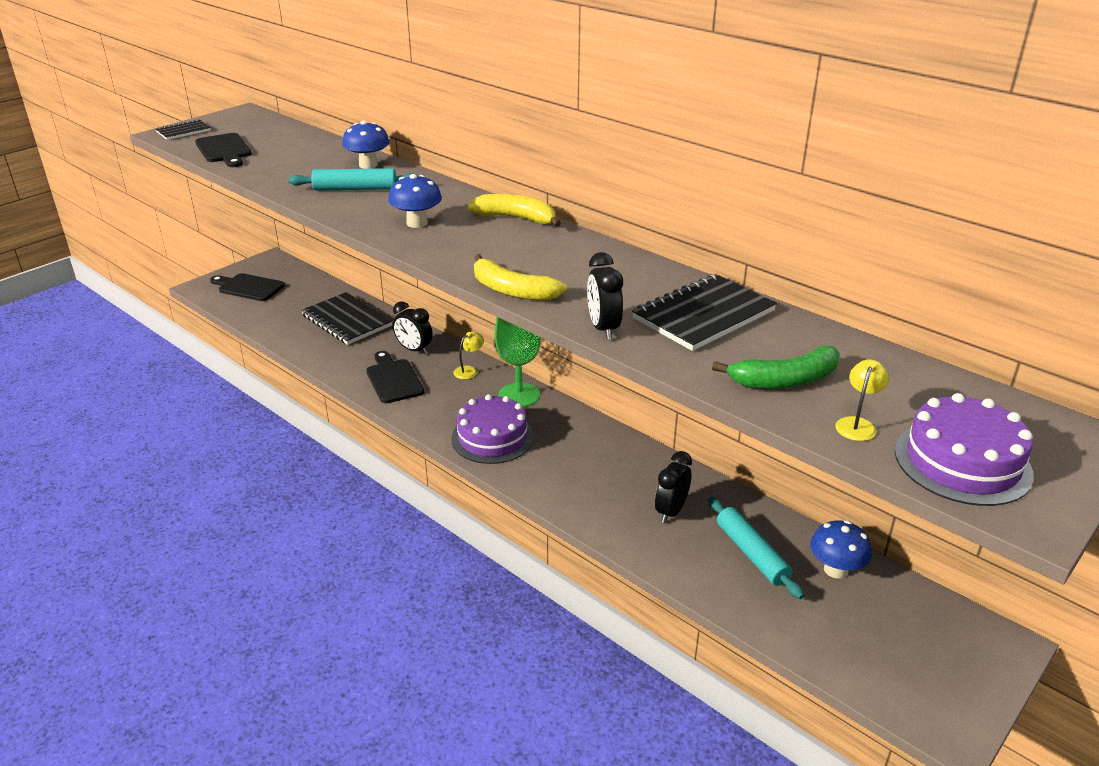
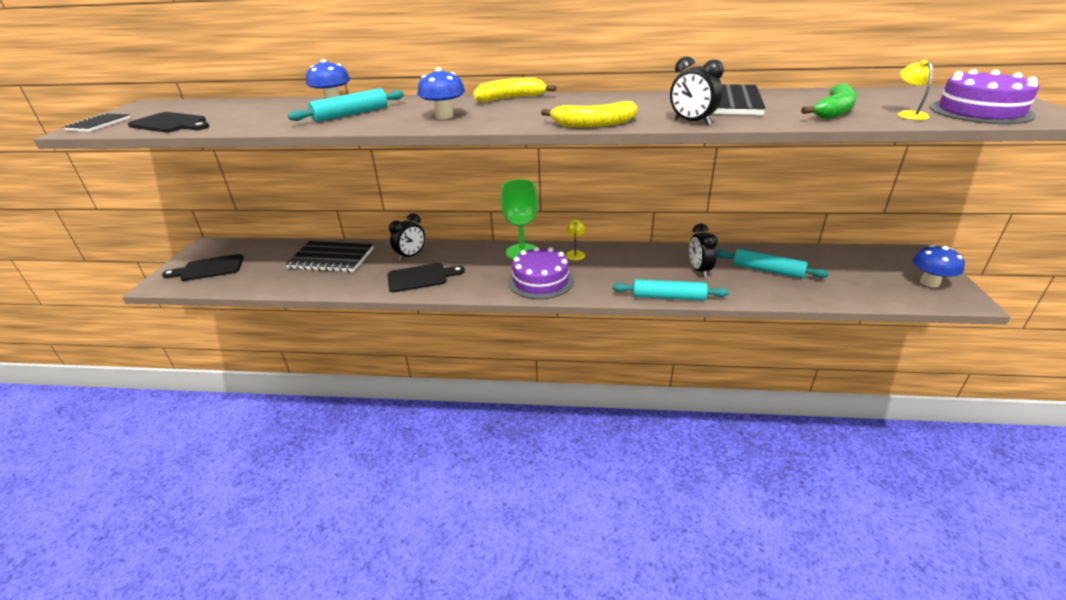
camera: 35 degrees left, 0 degrees up
black cutting board [366,351,424,403] -> black cutting board turned 135 degrees clockwise [388,263,465,292]
black clock [393,301,433,355] -> black clock turned 45 degrees counterclockwise [389,213,425,261]
yellow lamp [454,332,484,379] -> yellow lamp moved to [566,220,585,261]
blue mushroom [810,520,872,579] -> blue mushroom moved to [913,245,965,288]
none -> turquoise rolling pin [612,279,729,301]

